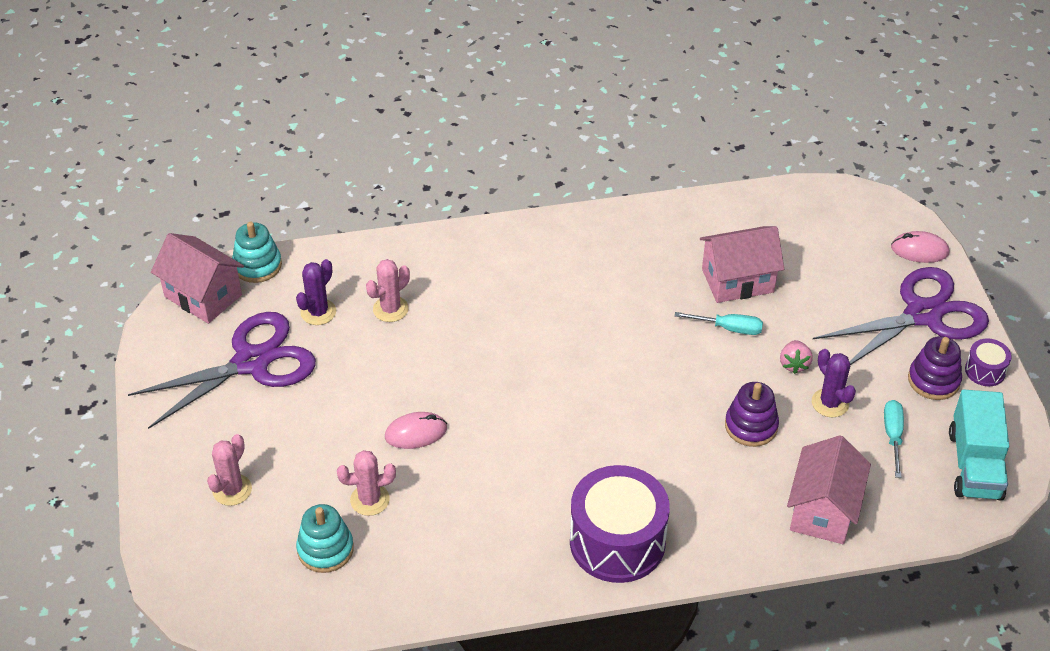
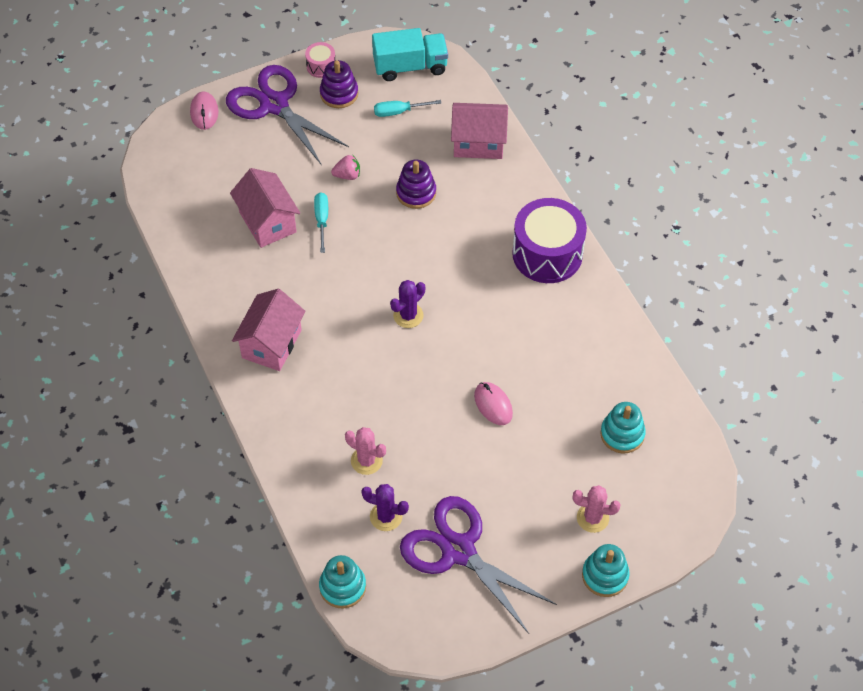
camera: 105 degrees left, 10 degrees up
pink house [151,233,244,324] -> pink house moved to [232,289,306,371]
pink cactus [337,450,396,516] -> none
purple cactus [812,349,856,417] -> purple cactus moved to [390,280,425,328]
purple drum [965,339,1012,386] -> pink drum [305,42,335,78]
none -> turquoise stacking toy [582,544,630,597]

